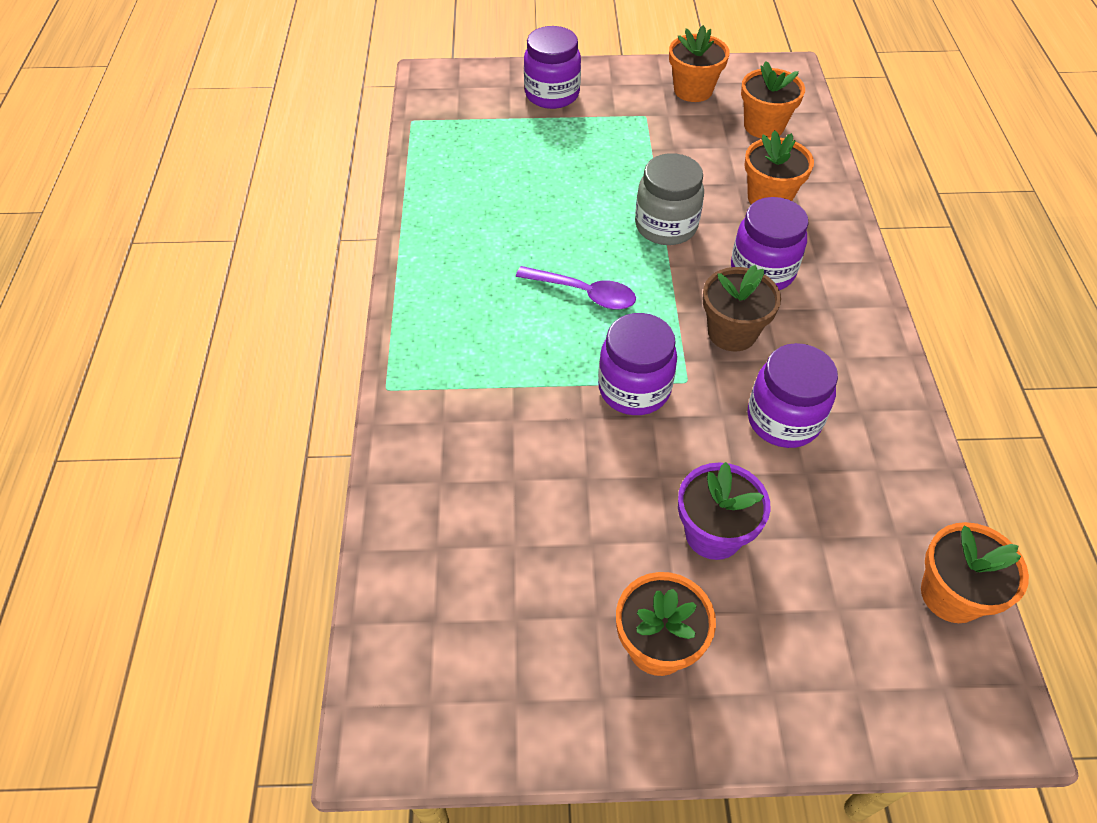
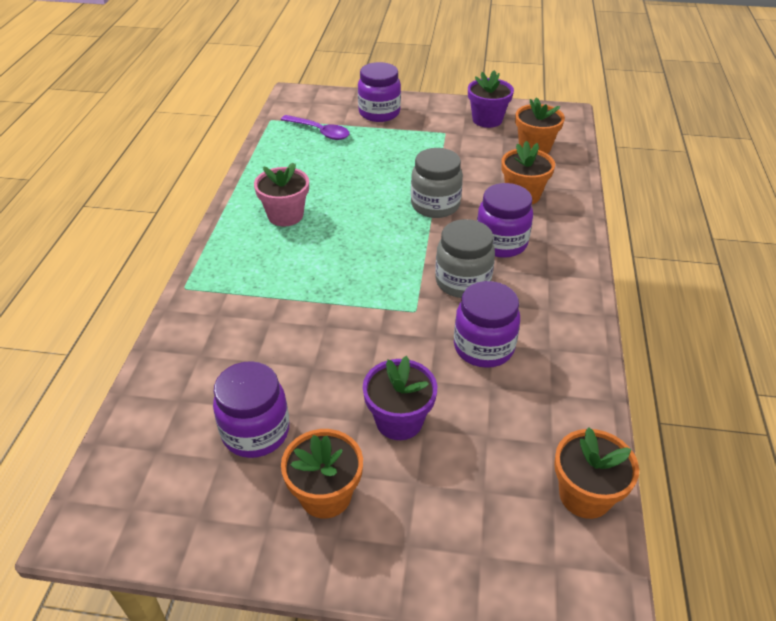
camera: 10 degrees right, 10 degrees down
purple spoon [516,266,636,310] -> purple spoon moved to [281,115,350,140]
purple jar [598,313,677,415] -> purple jar moved to [213,361,289,458]
orange flower pot [669,25,730,102] -> purple flower pot [468,70,514,128]
brown flower pot [703,265,781,351] -> grey jar [435,219,495,298]
none -> pink flower pot [254,163,309,227]

